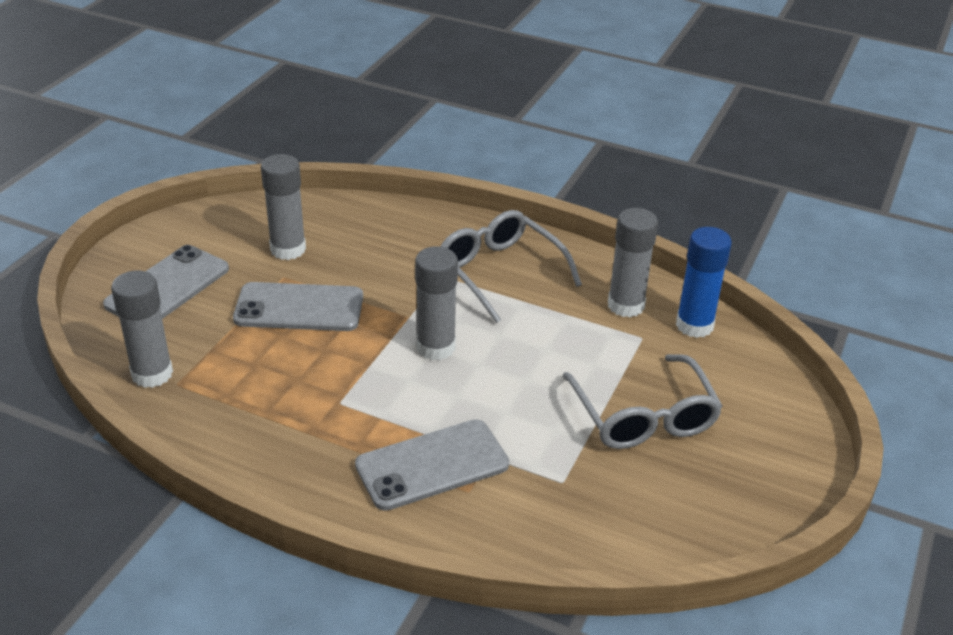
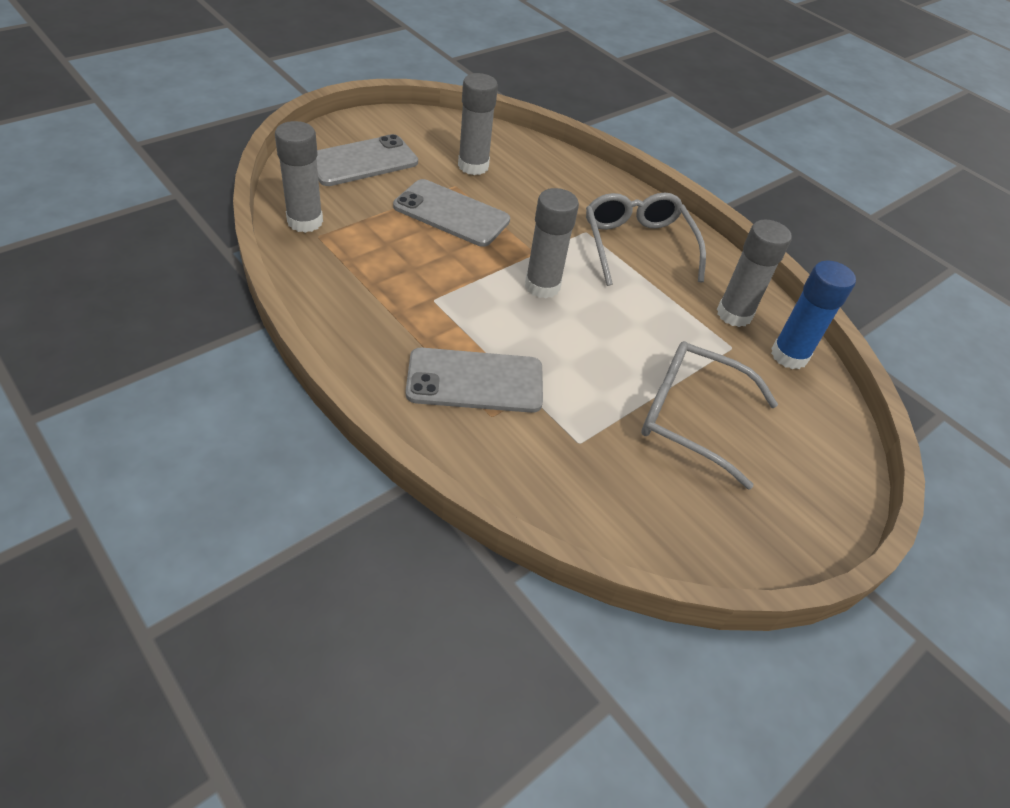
camera: 20 degrees right, 10 degrees up
grey glasses [562,354,723,449] -> grey glasses turned 105 degrees clockwise [641,341,778,490]

